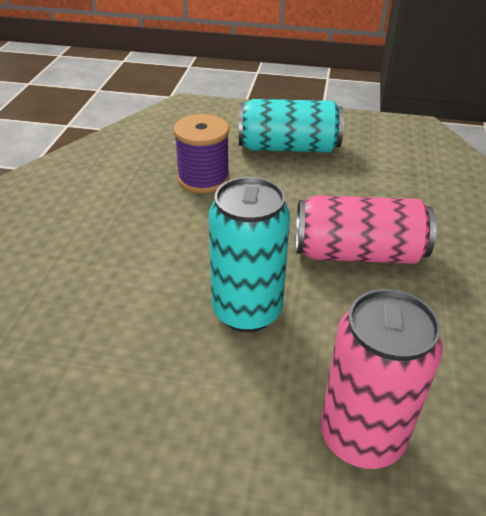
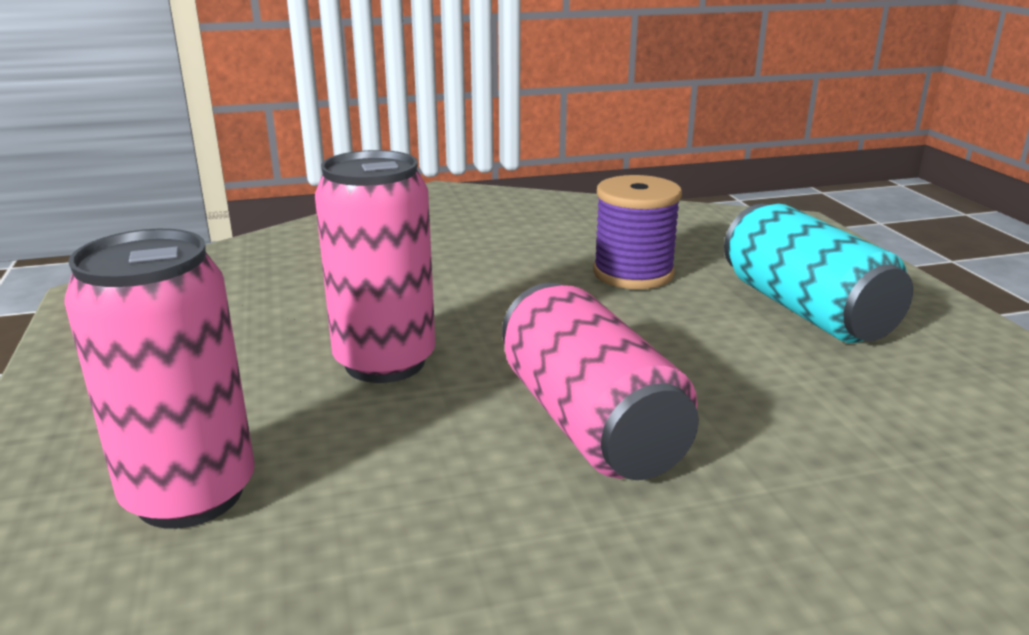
camera: 65 degrees right, 15 degrees down
turquoise can [209,177,290,332] -> pink can [315,150,435,383]

